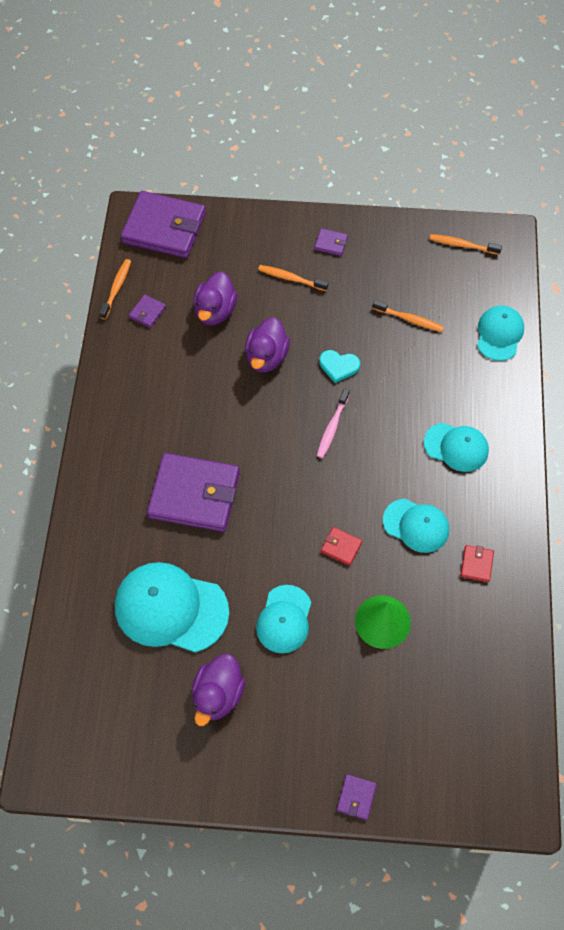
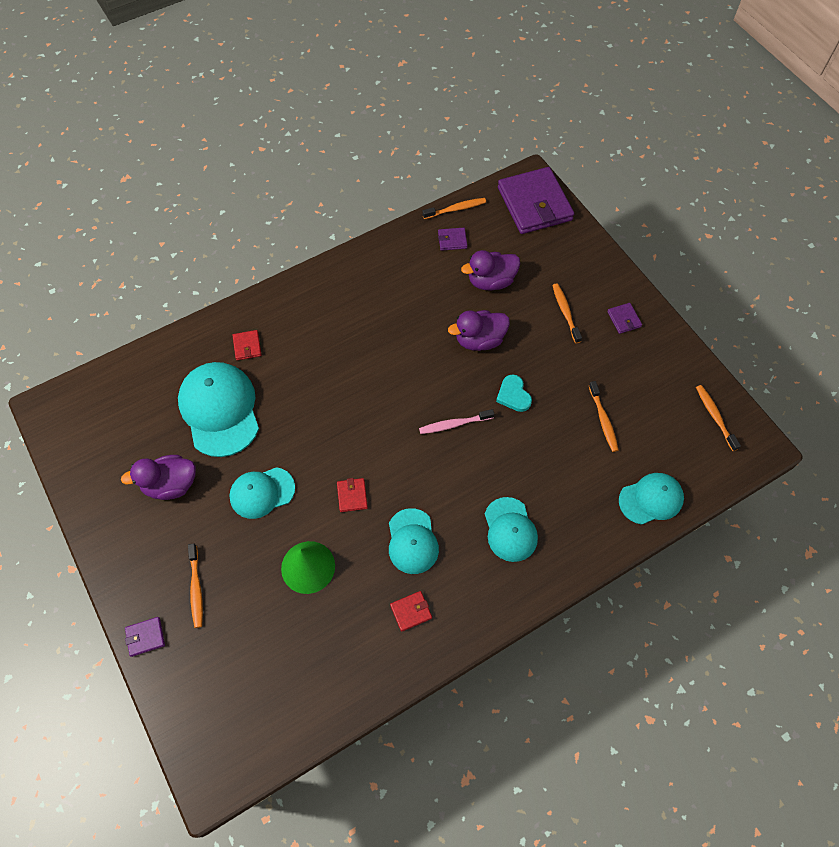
camera: 55 degrees right, 0 degrees up
purple wallet [147,453,240,532] -> none
none -> orange toothbrush [188,543,203,628]
none -> red wallet [232,330,262,360]

